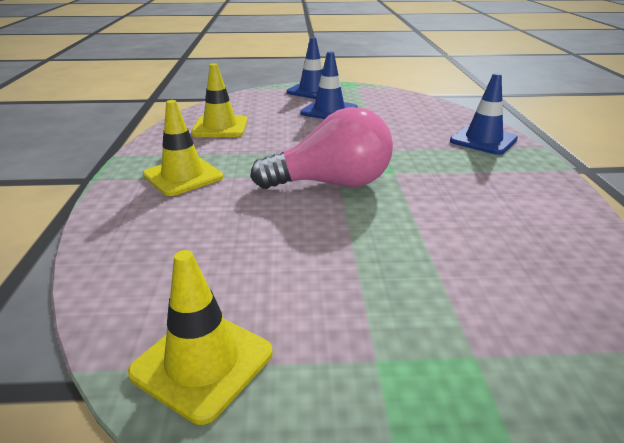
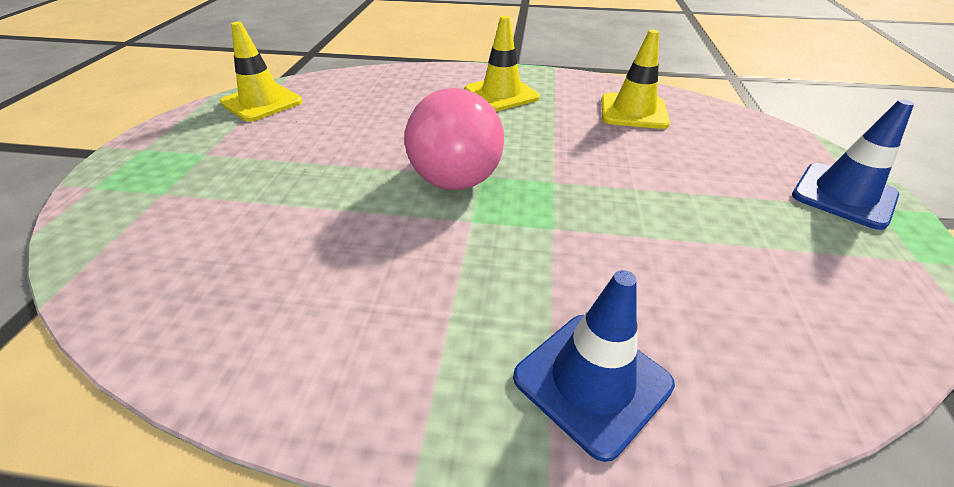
camera: 100 degrees right, 10 degrees up
blue traffic cone [300,52,358,119] -> none

